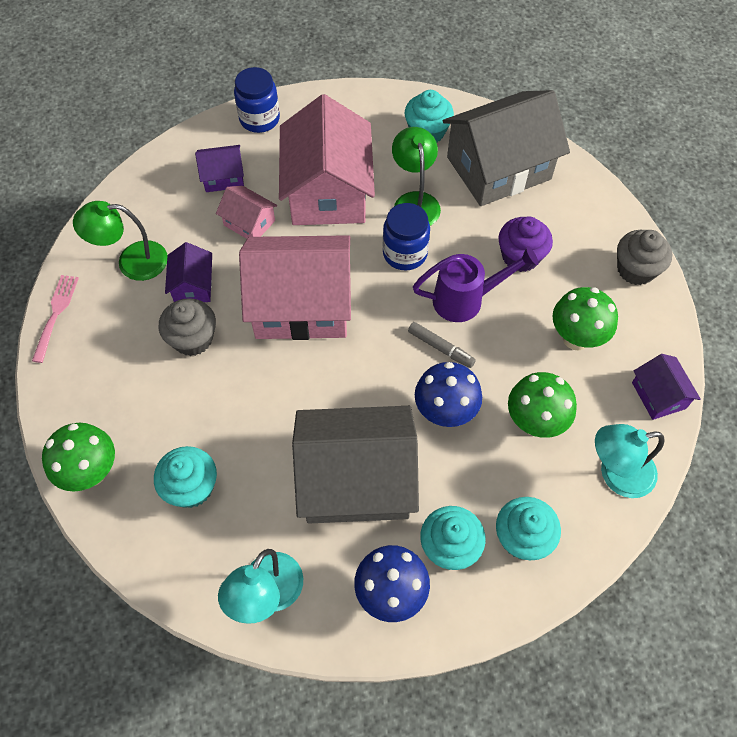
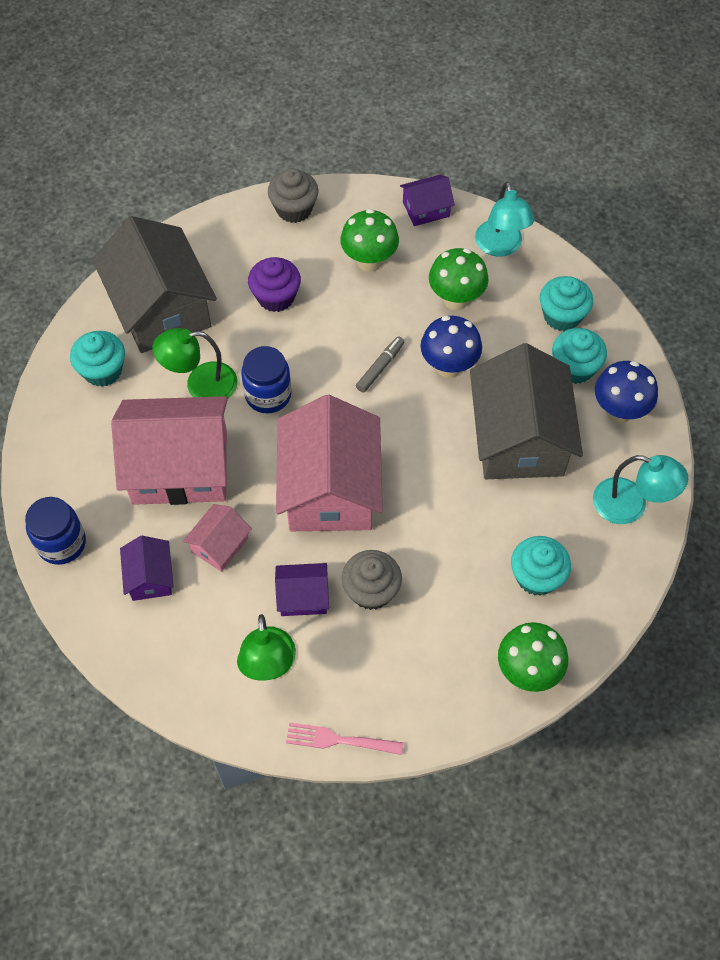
camera: 90 degrees left, 0 degrees up
purple watering can [413,246,538,322] -> none

